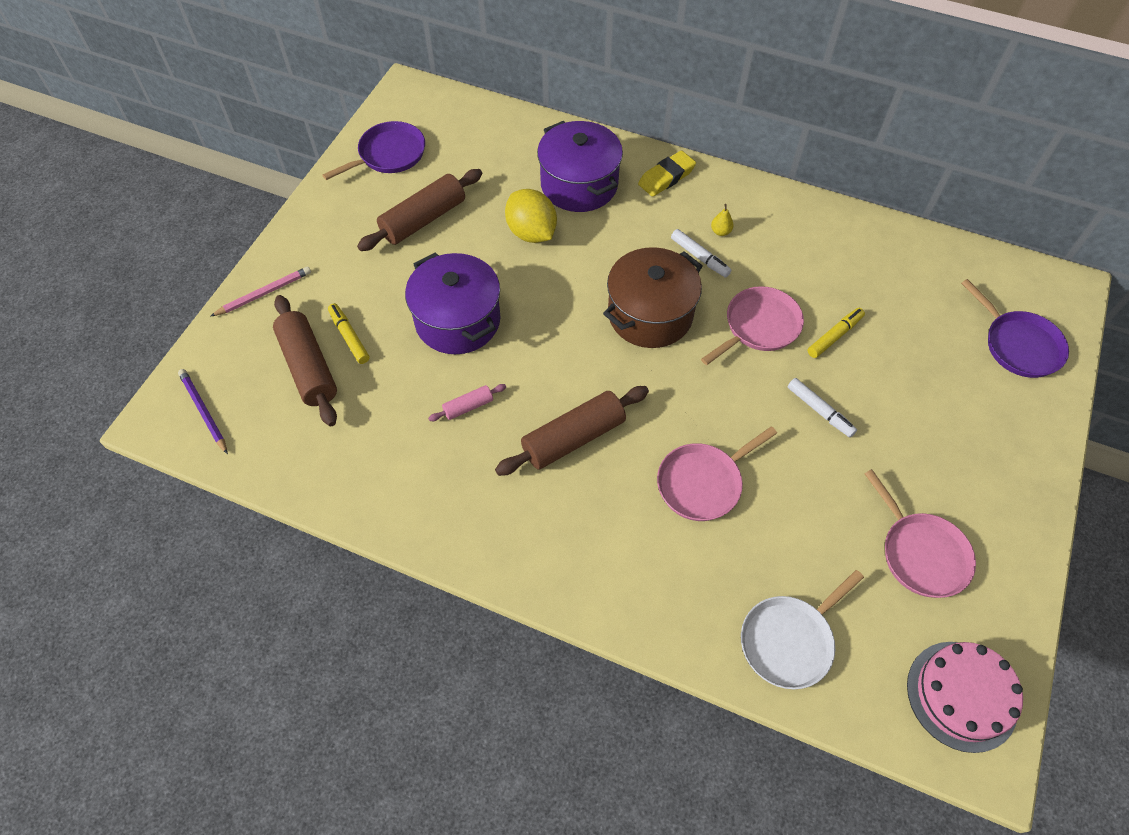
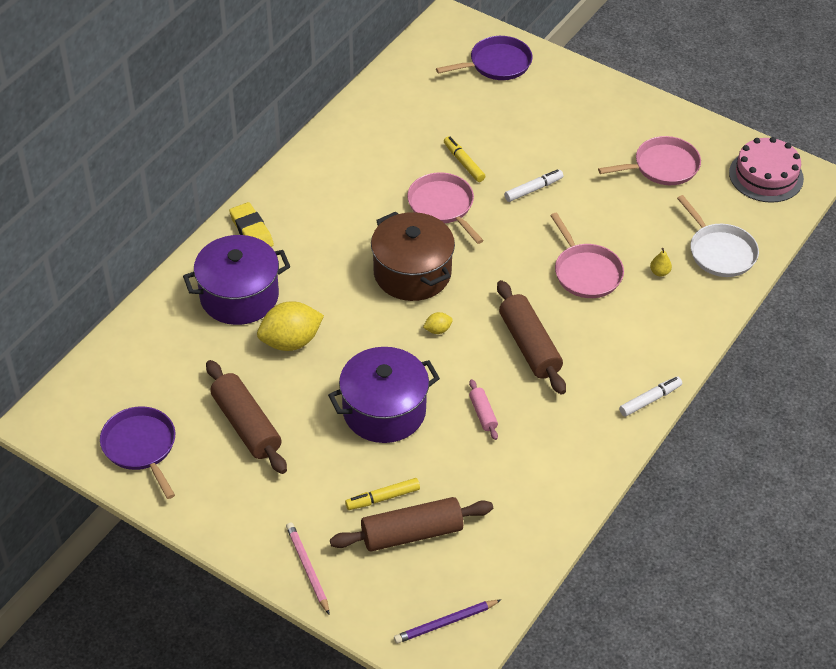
camera: 80 degrees left, 10 degrees down
white marker [671,229,731,278] -> white marker moved to [619,376,682,417]
yellow pear [711,204,734,236] -> yellow pear moved to [650,248,672,277]
none -> yellow lemon [423,312,453,334]

